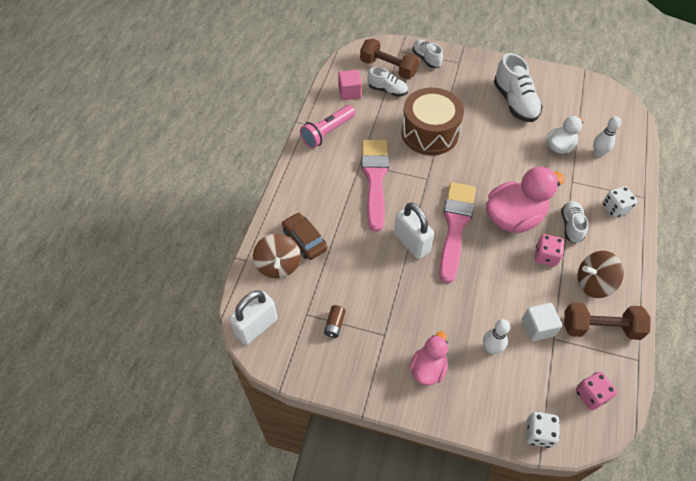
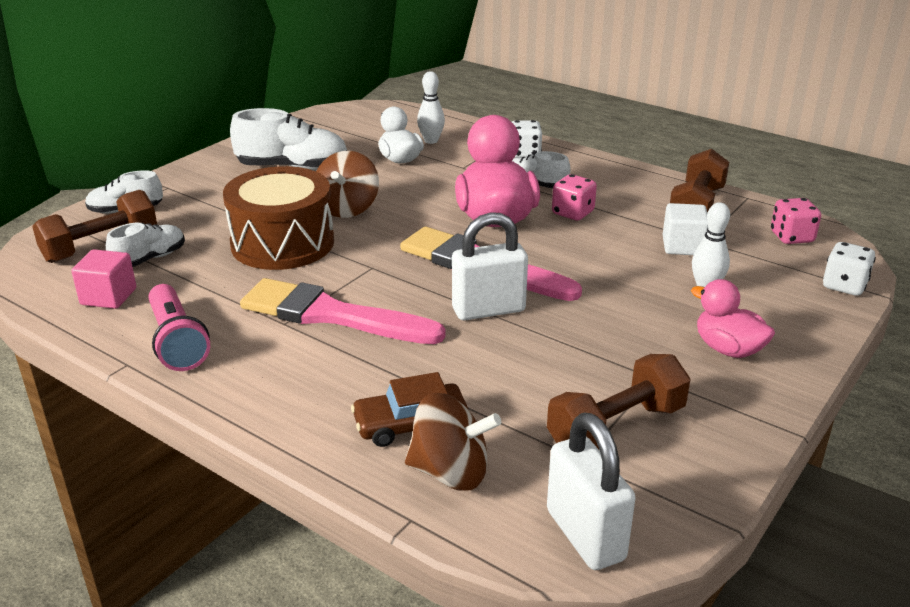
camera: 70 degrees left, 25 degrees down
brown battery [324,305,346,338] -> brown dumbbell [547,354,691,449]
brown spinning top [578,251,624,298] -> brown spinning top moved to [316,151,379,218]

